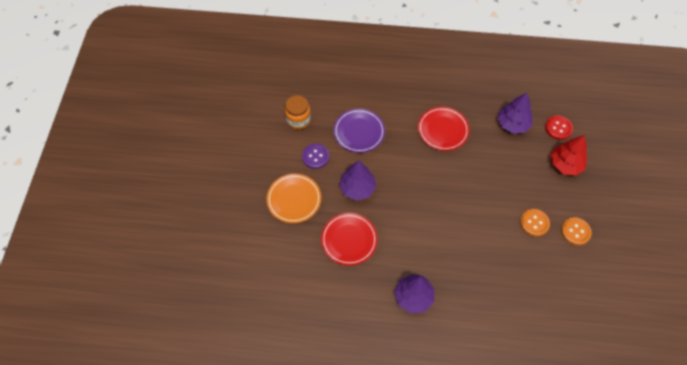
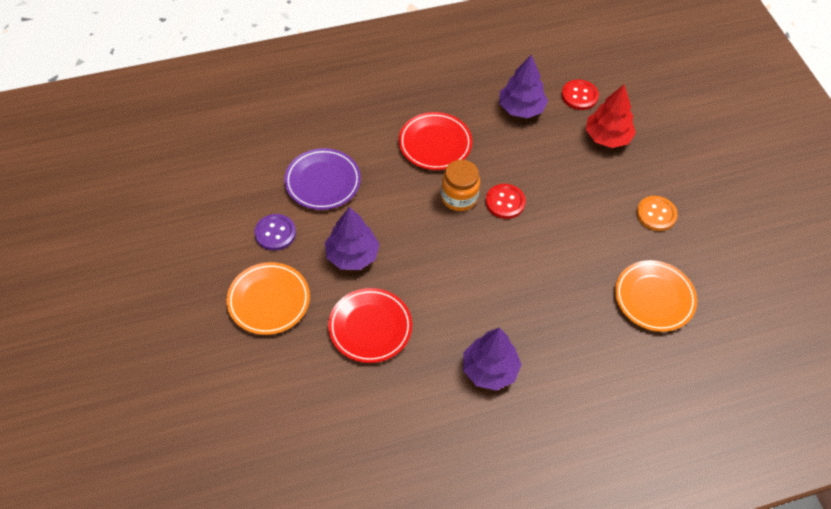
camera: 25 degrees left, 5 degrees down
orange jar [285,95,311,129] -> orange jar moved to [441,160,480,211]
orange button [520,209,550,237] -> none
none -> red button [486,184,526,219]
none -> orange plate [615,260,697,332]

